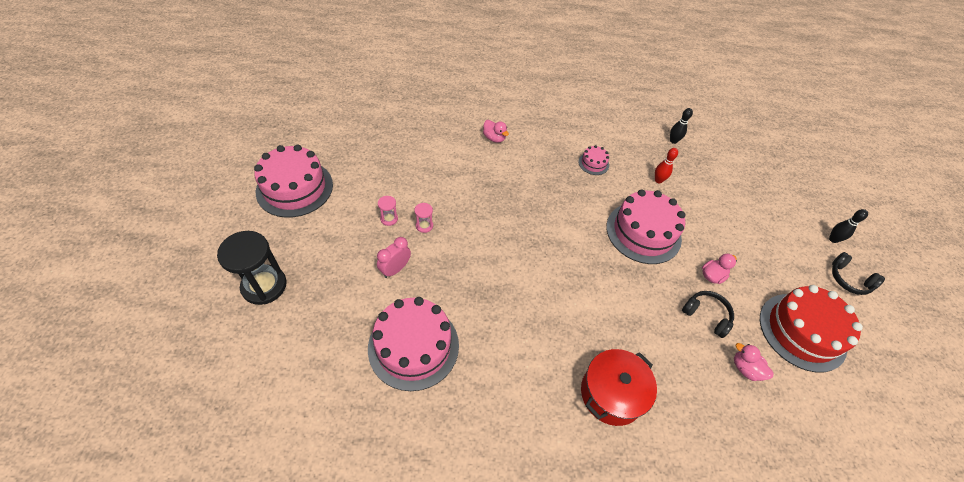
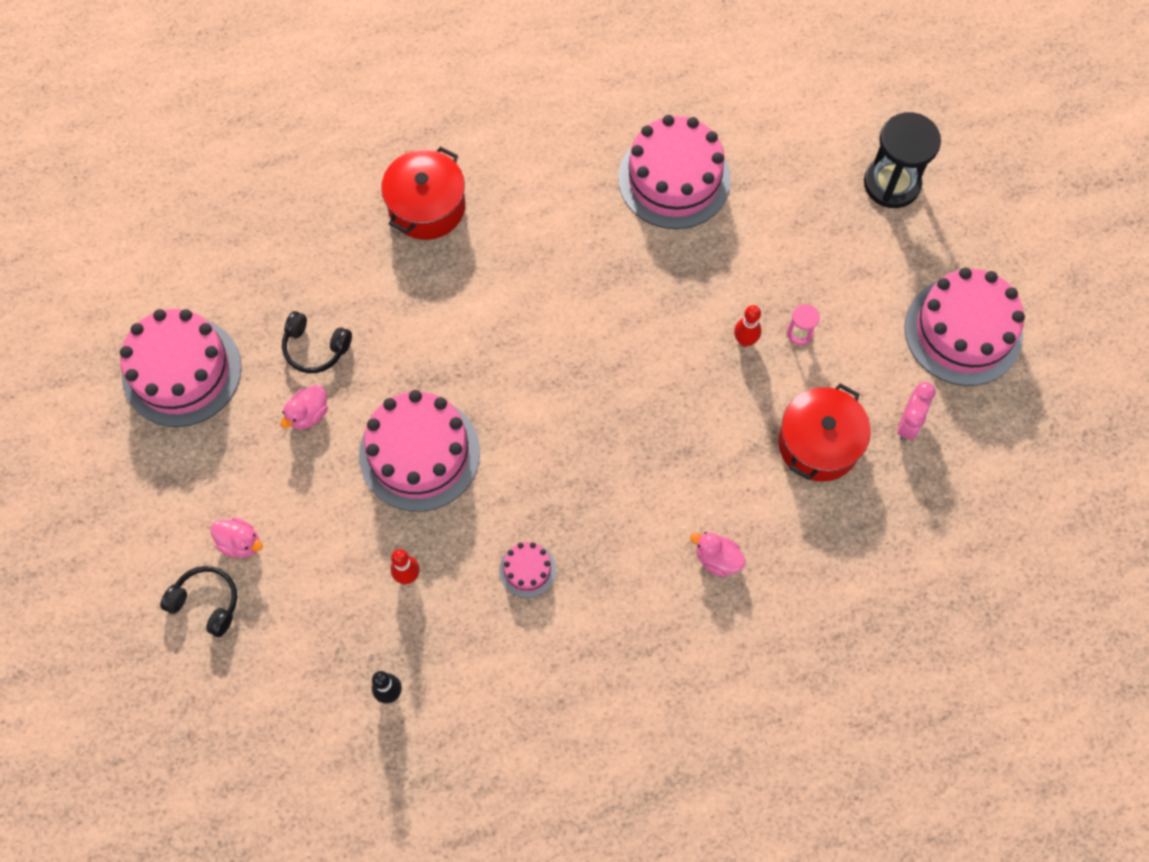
camera: 165 degrees right, 15 degrees up
pink clock [377,237,411,278] -> pink clock moved to [897,382,936,441]
pink hourglass [414,203,433,233] -> red bowling pin [734,305,761,347]
pink duck [734,343,774,381] -> pink duck moved to [210,517,263,558]
red cake [760,285,863,372] -> pink cake [120,309,242,427]
black bowling pin [829,209,868,243] -> none
black headphones [832,252,885,295] -> black headphones moved to [160,566,237,637]
none -> red pot [778,383,871,482]

